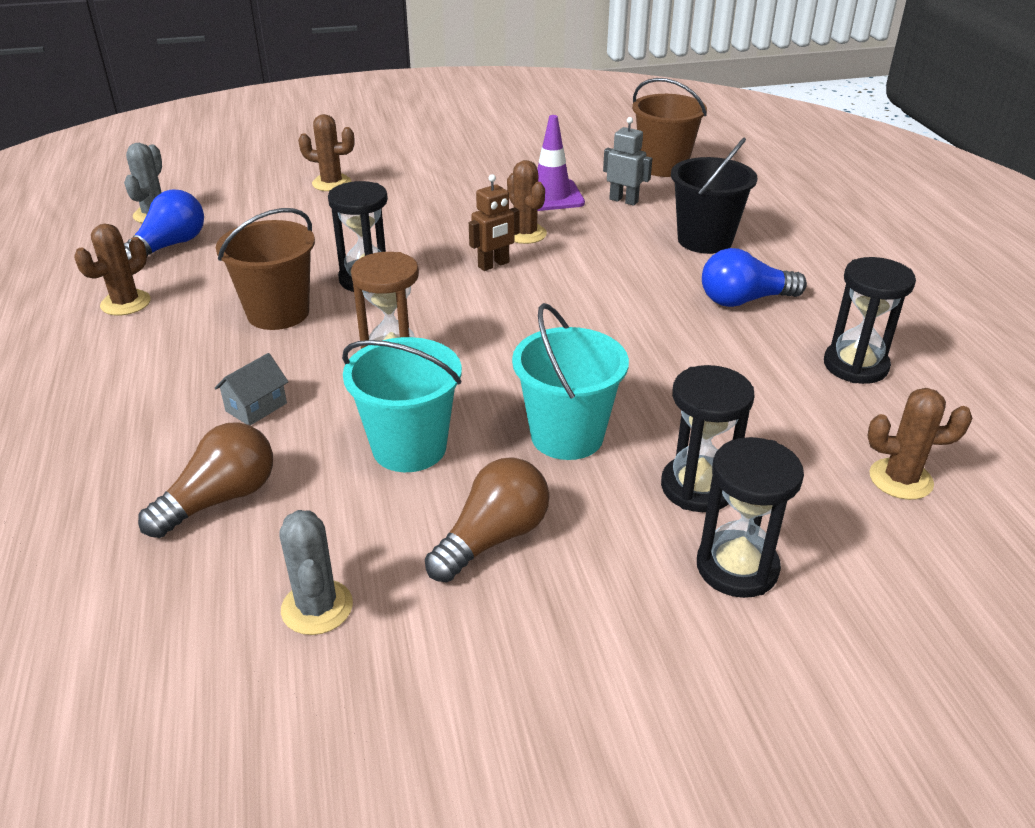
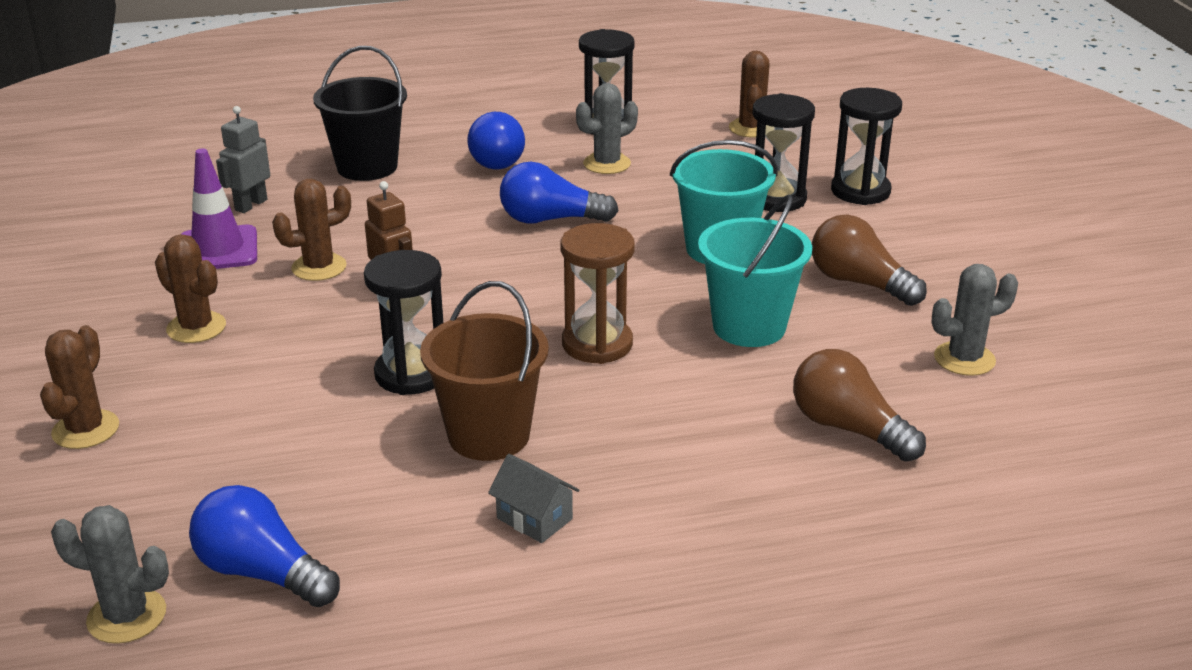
camera: 90 degrees left, 5 degrees down
brown cactus [74,224,151,315] -> brown cactus moved to [155,234,226,343]
grey house [215,353,288,426] -> grey house moved to [488,454,579,543]
brown bucket [632,78,707,177] -> none
none -> blue light bulb [500,162,618,224]
none -> grey cactus [576,83,638,174]

